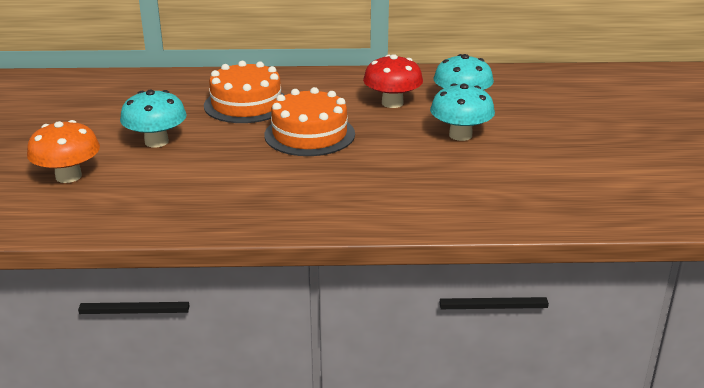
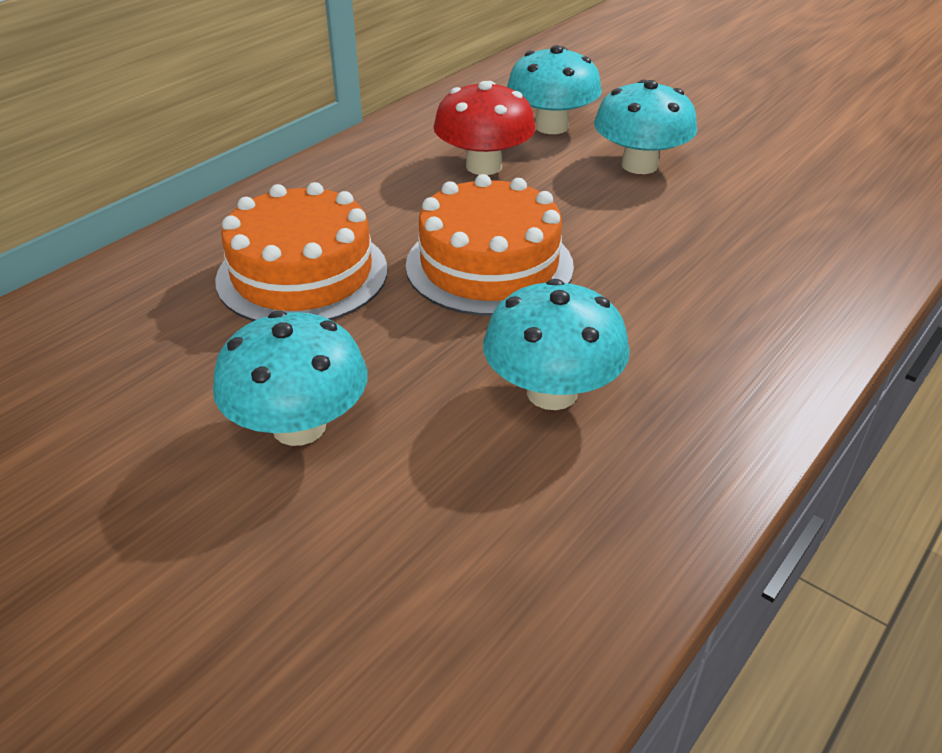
camera: 50 degrees left, 10 degrees up
orange mushroom [27,120,100,183] -> none
none -> turquoise mushroom [483,279,630,410]

